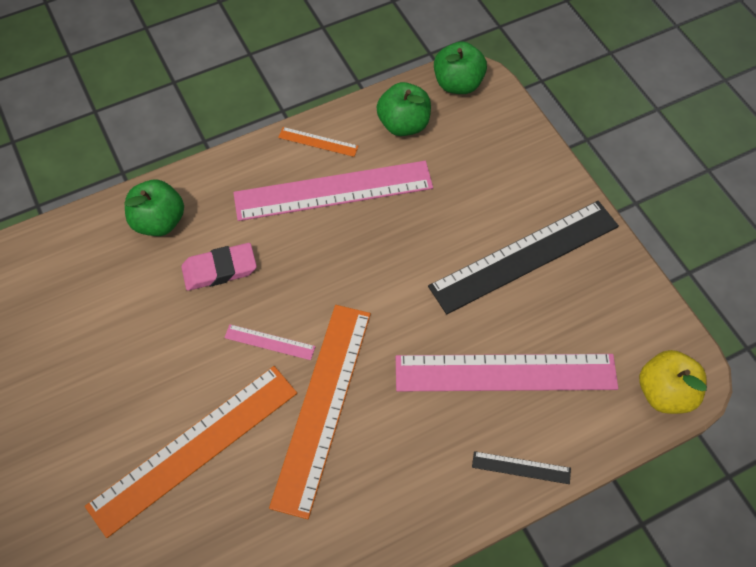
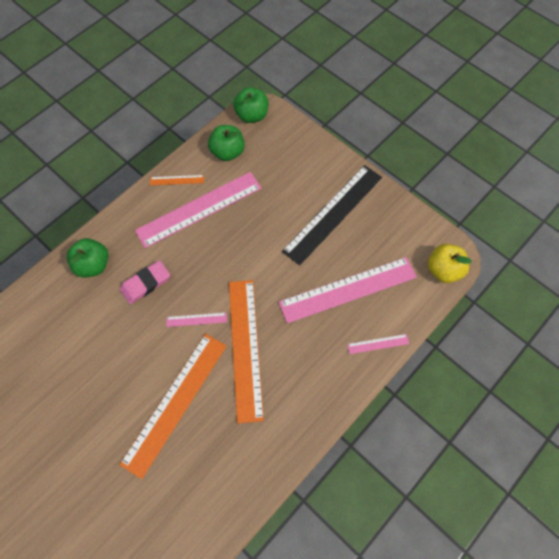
camera: 20 degrees left, 5 degrees up
black ruler [472,451,571,484] -> pink ruler [347,334,409,354]

